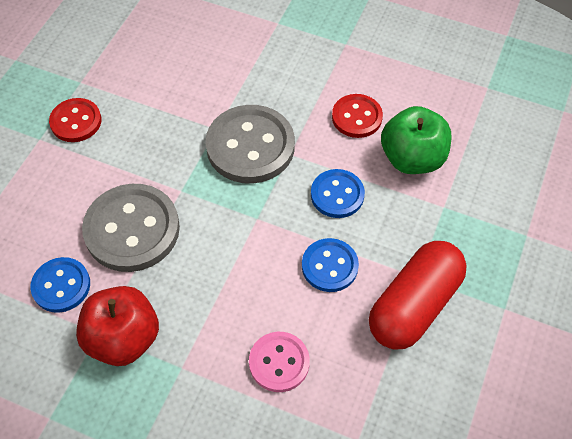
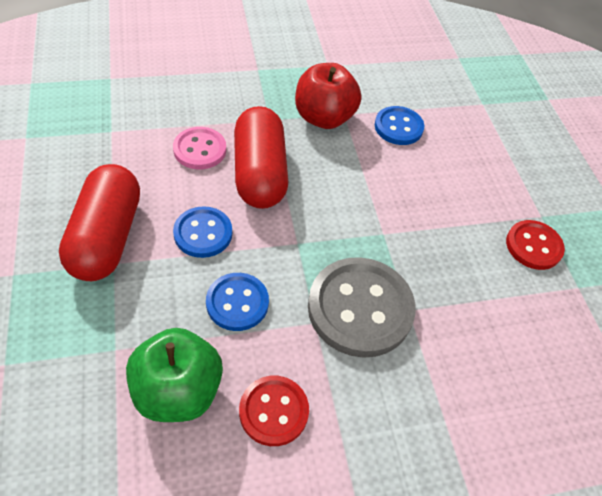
camera: 140 degrees right, 5 degrees down
grey button [82,184,180,272] -> none
none -> red capsule [234,106,288,209]

